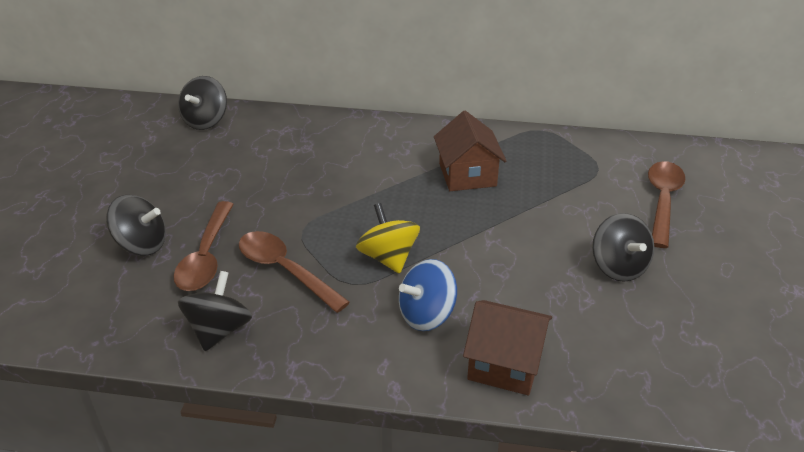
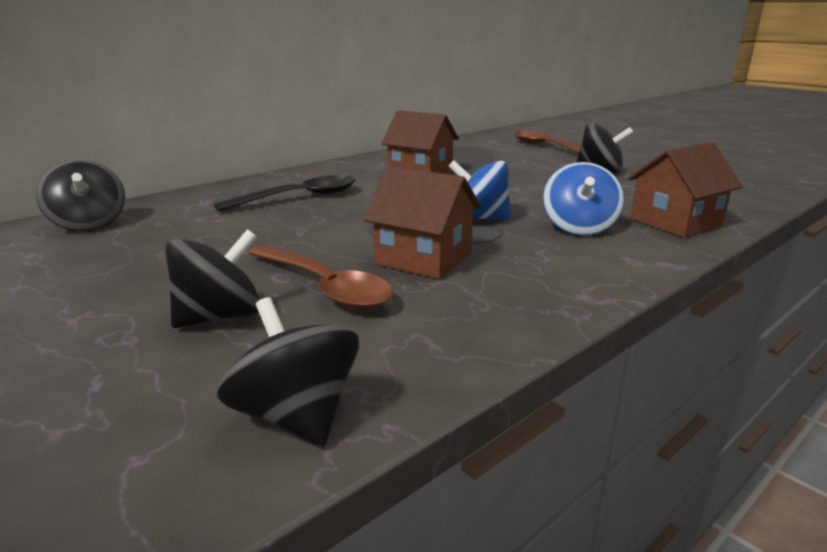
camera: 50 degrees left, 15 degrees down
black spinning top [178,271,252,351] -> black spinning top moved to [217,297,359,446]
brown spoon [239,231,350,313] -> brown house [364,166,481,279]
yellow spinning top [356,203,420,274] -> blue spinning top [448,160,511,220]
none -> black spoon [214,175,355,211]

